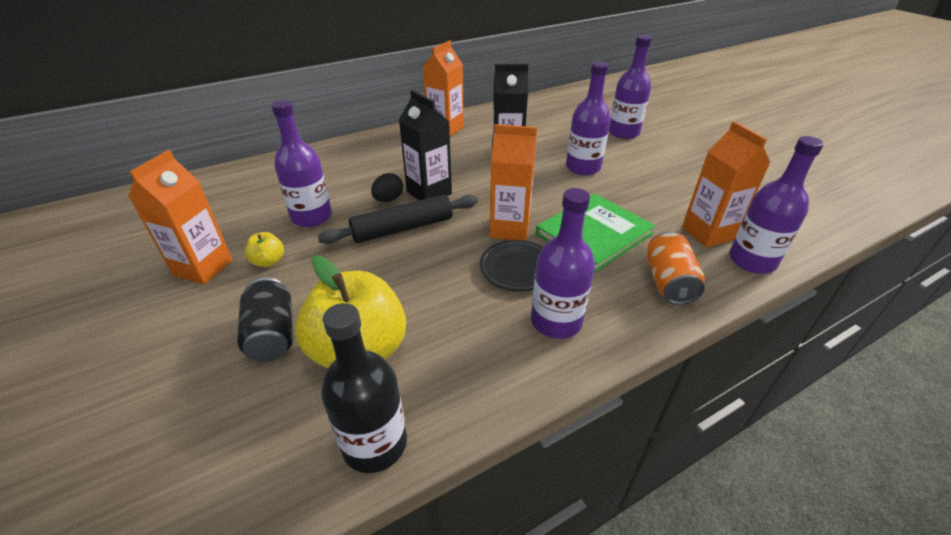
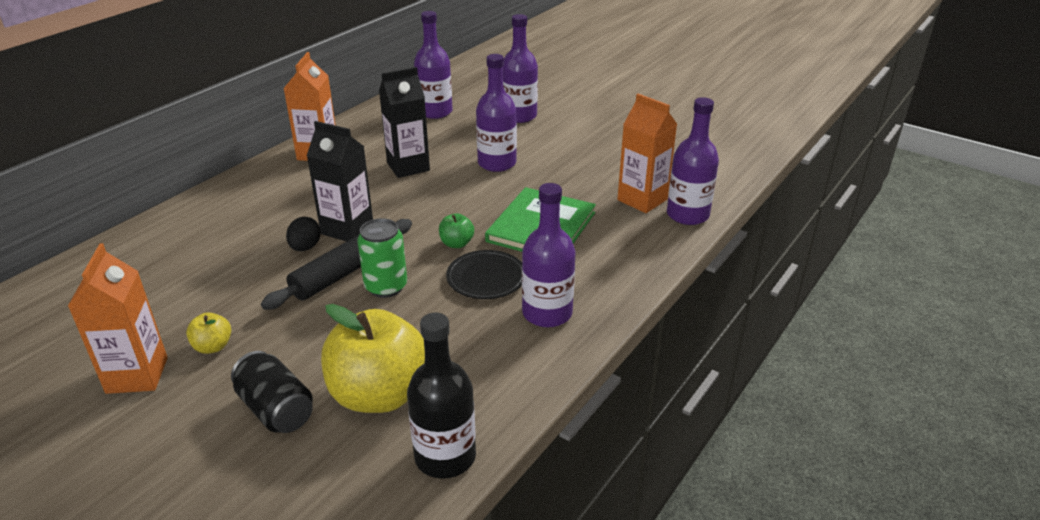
camera: 25 degrees left, 5 degrees down
purple bottle [271,100,332,227] -> purple bottle moved to [414,11,453,119]
orange carton [489,124,537,241] -> green apple [439,213,474,248]
orange can [645,232,705,305] -> none
none -> green can [357,218,407,298]

